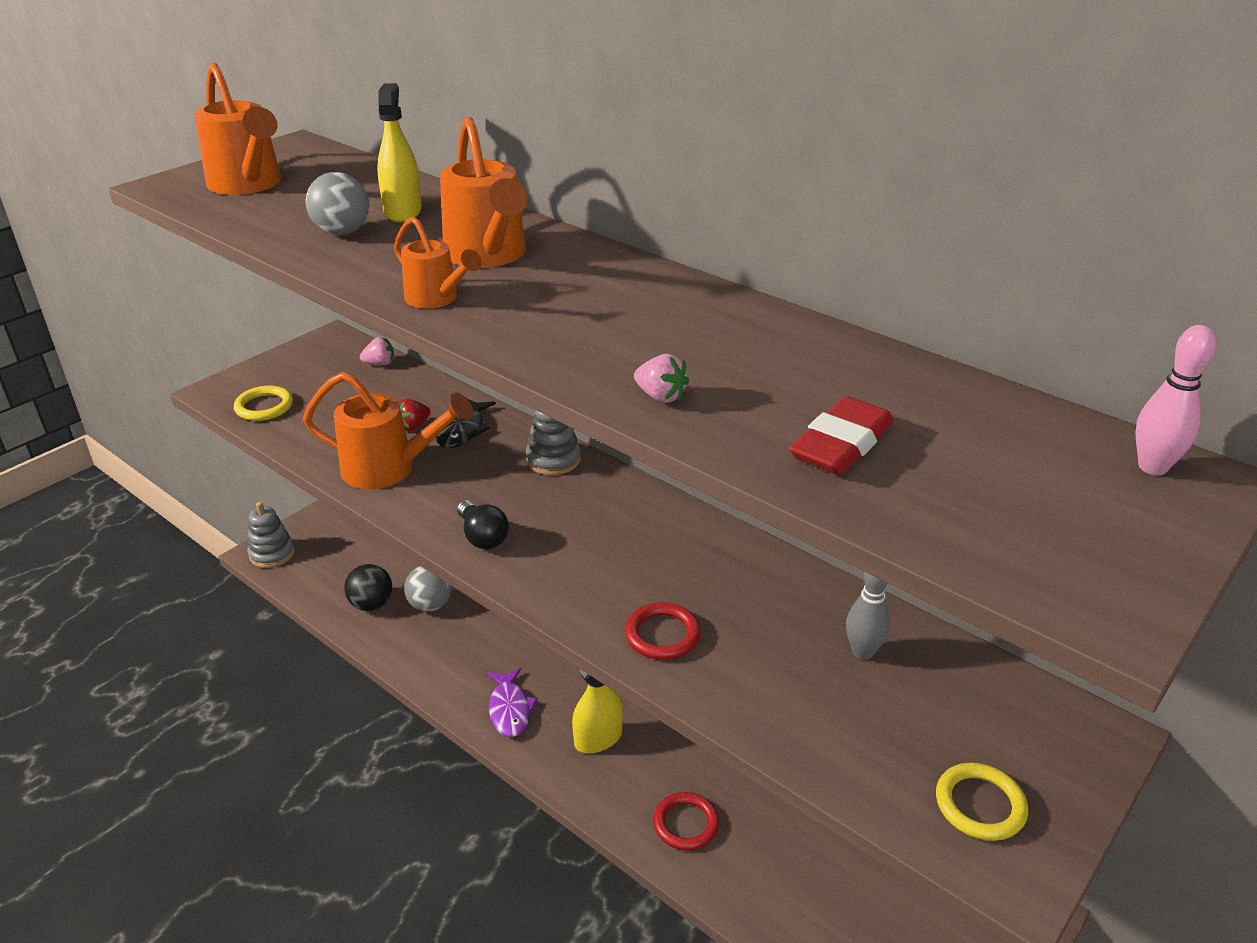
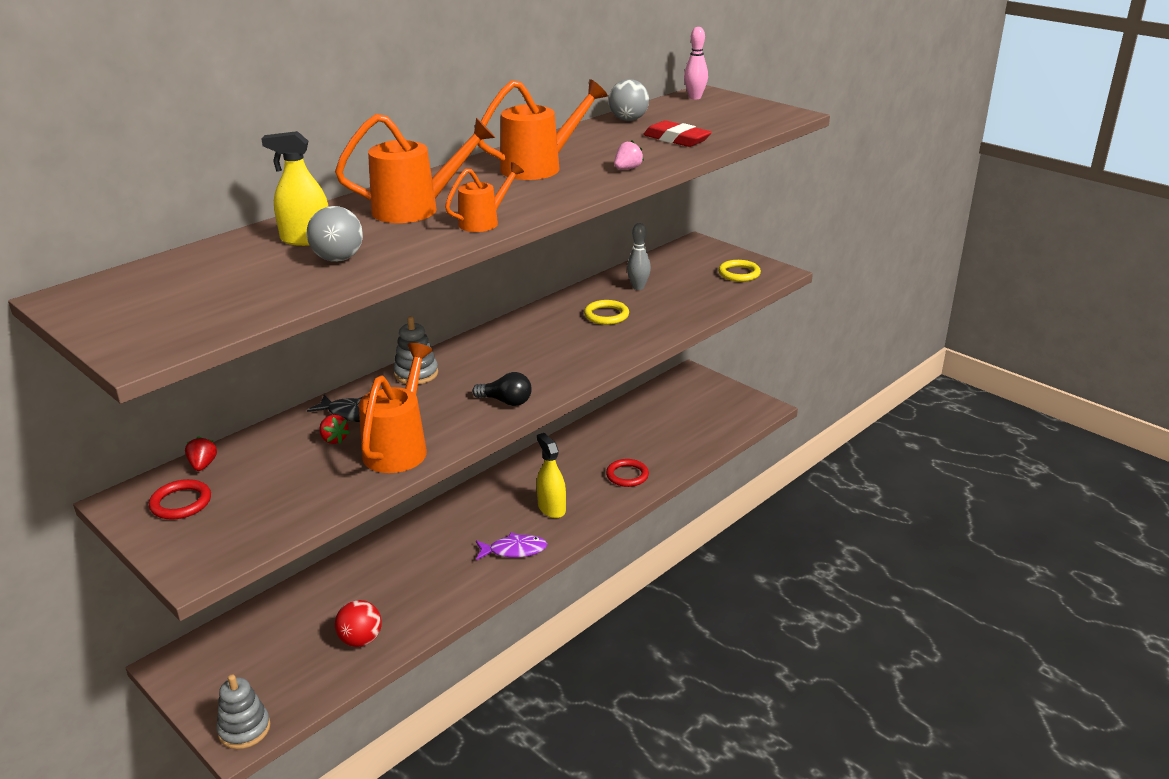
camera: 85 degrees left, 5 degrees down
orange watering can [194,63,281,195] -> orange watering can moved to [478,79,608,180]
yellow ring [234,386,293,421] -> yellow ring moved to [584,300,629,325]
black ball [344,564,392,611] -> red ball [335,600,382,647]
pink strawberry [360,337,394,365] -> red strawberry [185,436,217,471]
grey ball [404,566,452,612] -> grey ball moved to [609,79,649,121]
black light bulb [457,500,509,549] -> black light bulb turned 45 degrees clockwise [472,372,532,406]
red ring [625,602,700,660] -> red ring moved to [149,479,211,520]

